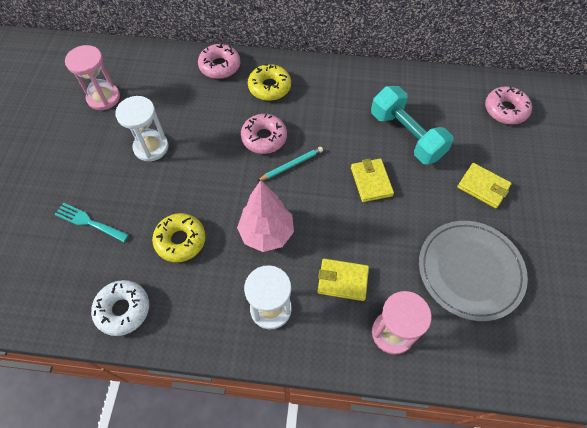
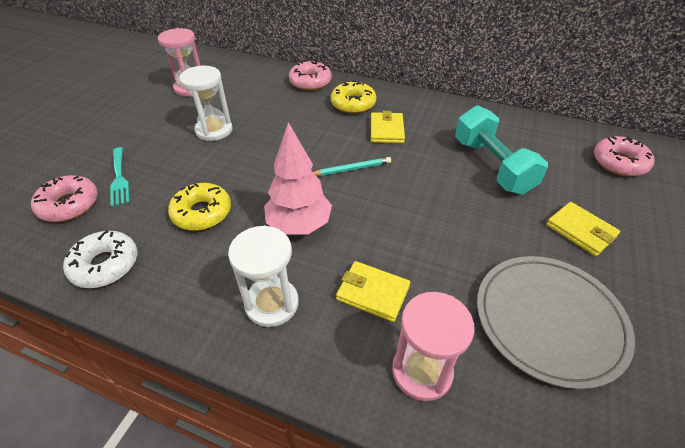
camera: 15 degrees right, 15 degrees down
turquoise fork [54,203,129,242] -> turquoise fork turned 150 degrees counterclockwise [110,147,130,207]
pink donut [241,114,287,154] -> pink donut moved to [31,175,98,222]
yellow wallet [351,159,394,202] -> yellow wallet moved to [371,111,405,143]

